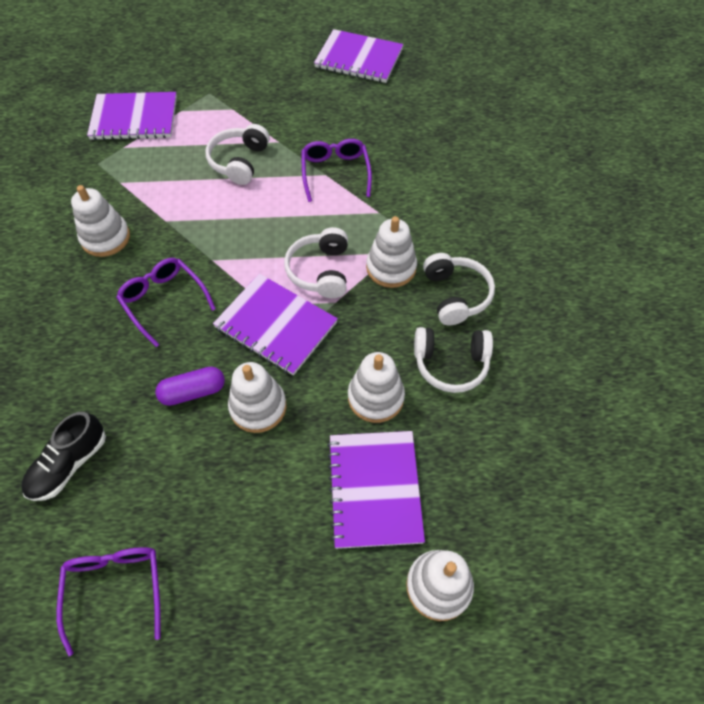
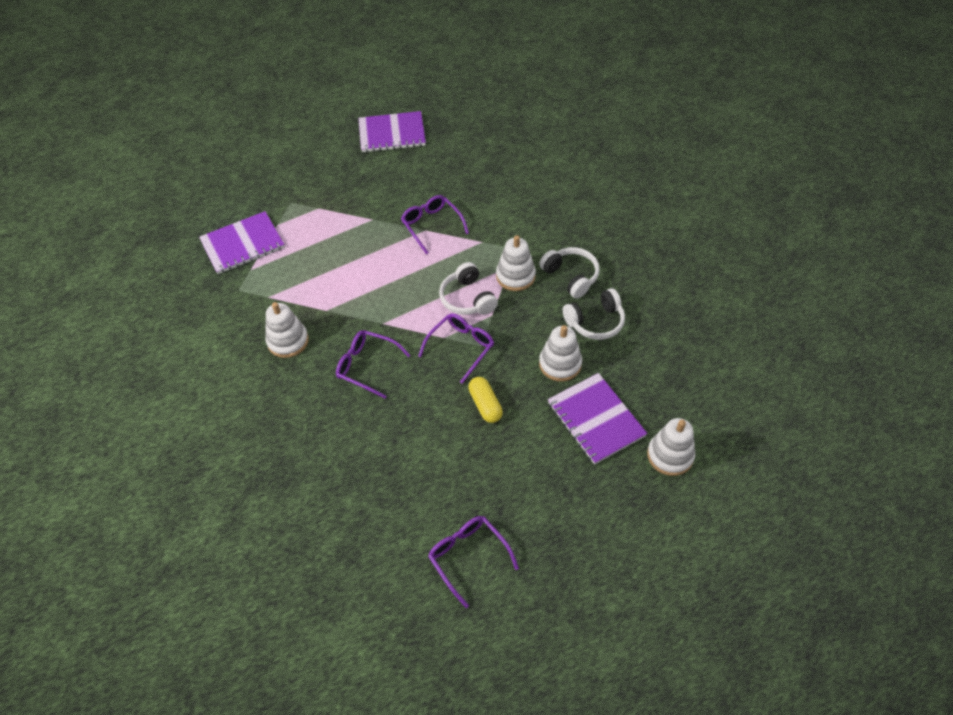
camera: 25 degrees left, 5 degrees down
black shoe [21,412,106,501] -> none
purple capsule [155,367,225,406] -> none
white headphones [206,124,270,185] -> none
purple notebook [213,274,338,376] -> purple glasses [418,313,494,384]
white stacking toy [228,362,286,433] -> yellow capsule [468,377,503,423]

